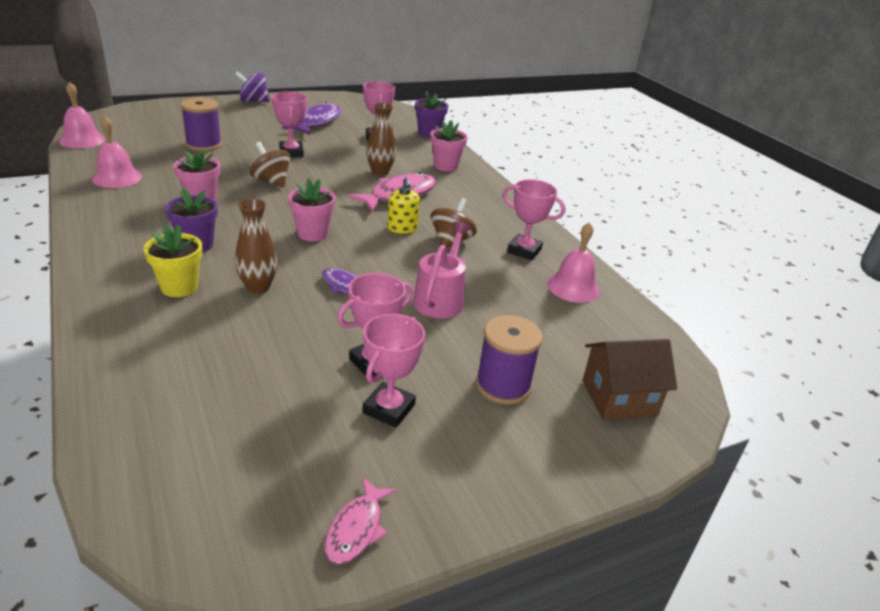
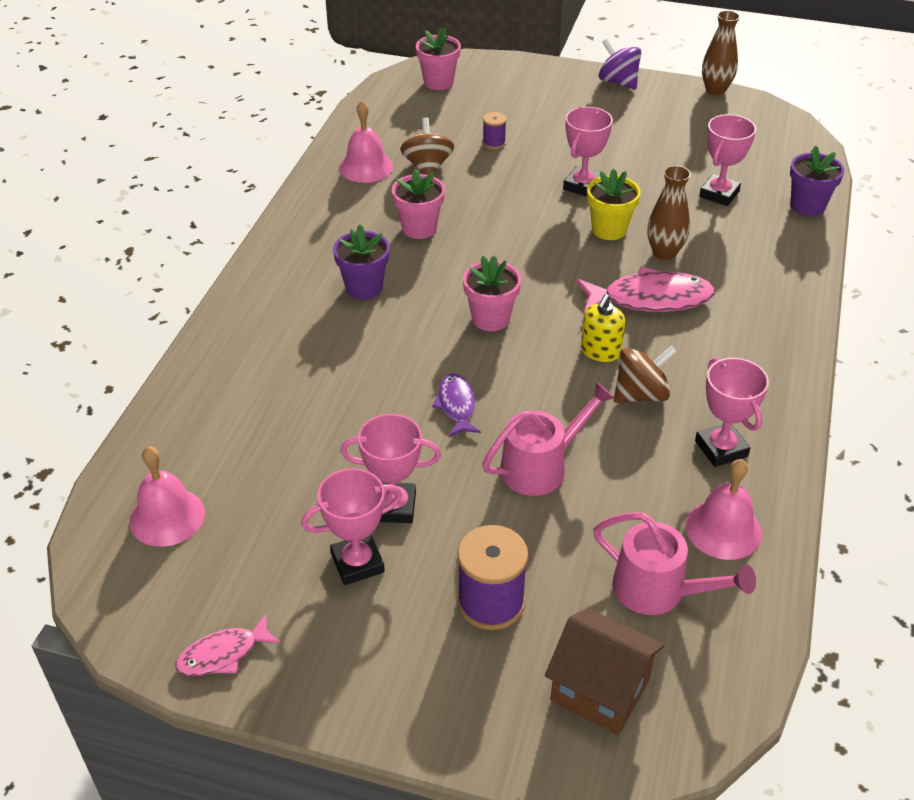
camera: 45 degrees right, 10 degrees up
pink bell [59,82,105,149] -> pink bell moved to [130,446,205,547]
yellow flower pot [144,224,202,297] -> yellow flower pot moved to [587,169,641,240]
purple spool [181,98,222,151] -> purple spool [483,112,507,149], size x0.52
brown vase [235,199,277,294] -> brown vase moved to [702,10,740,96]
brown spinning top [250,142,291,188] -> brown spinning top moved to [400,117,454,175]
purple fish [282,102,341,135] -> none
pink flower pot [430,120,468,172] -> pink flower pot moved to [416,28,461,90]
none -> pink watering can [593,512,756,615]

